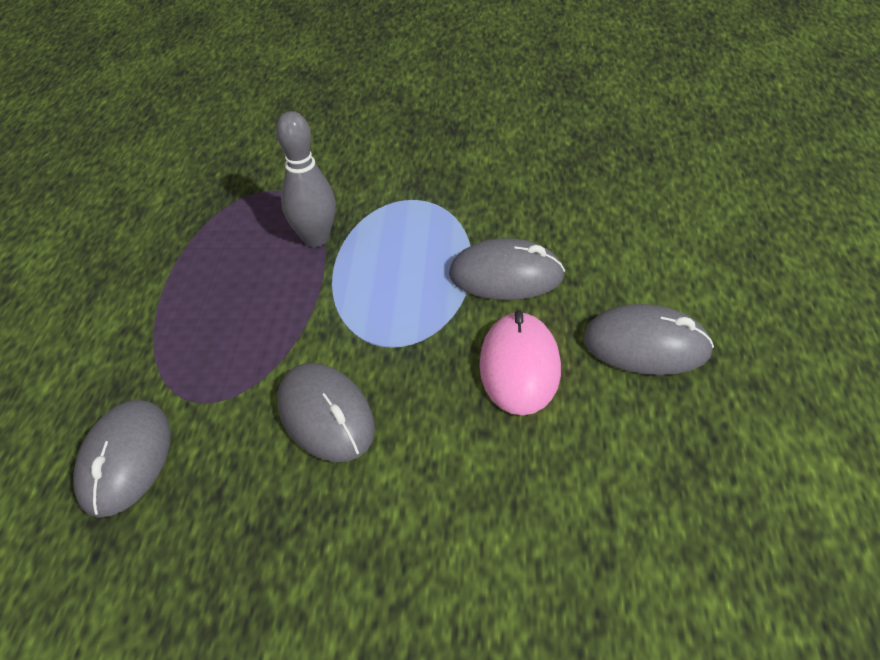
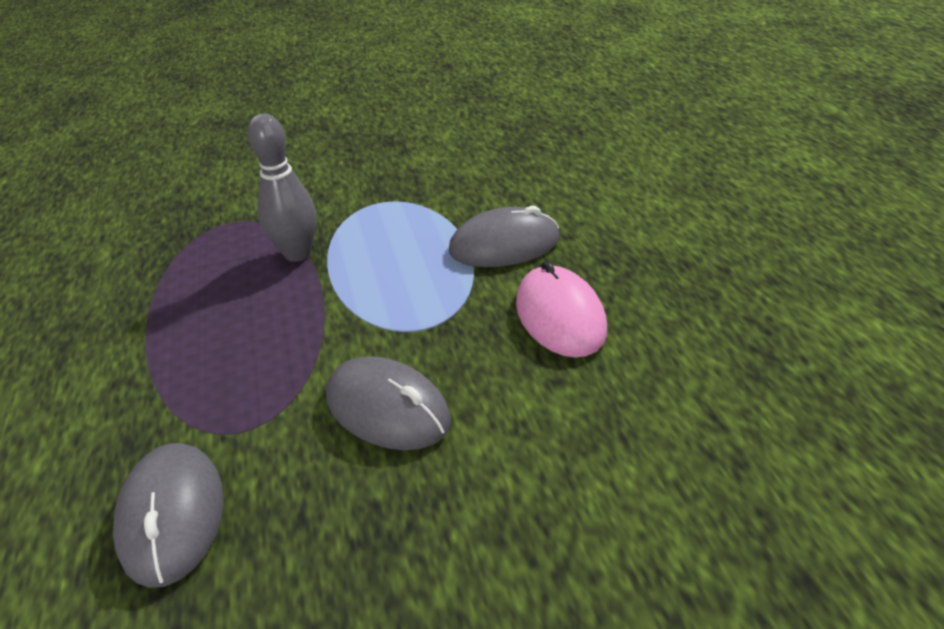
camera: 20 degrees left, 5 degrees down
grey mouse [583,304,714,375] -> none

